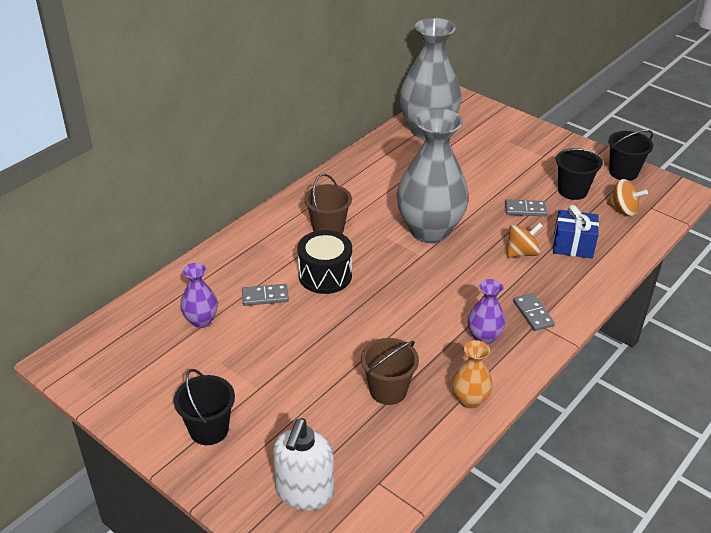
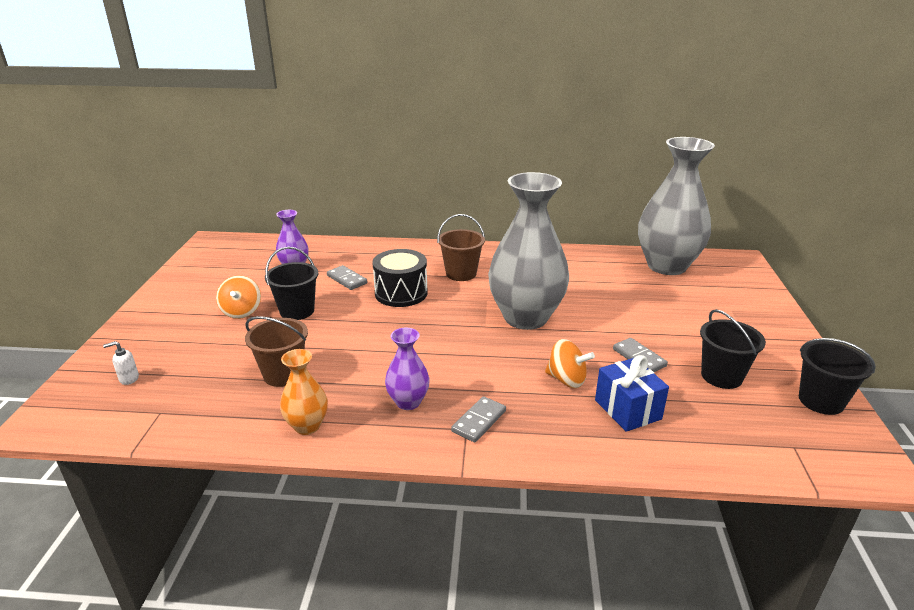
camera: 55 degrees right, 10 degrees down
black bucket [174,369,235,445] -> black bucket moved to [265,247,319,320]
white soap dispenser [273,418,334,510] -> white soap dispenser [103,341,139,385], size x0.41
orange spinning top [607,179,648,216] -> orange spinning top moved to [216,275,261,319]

